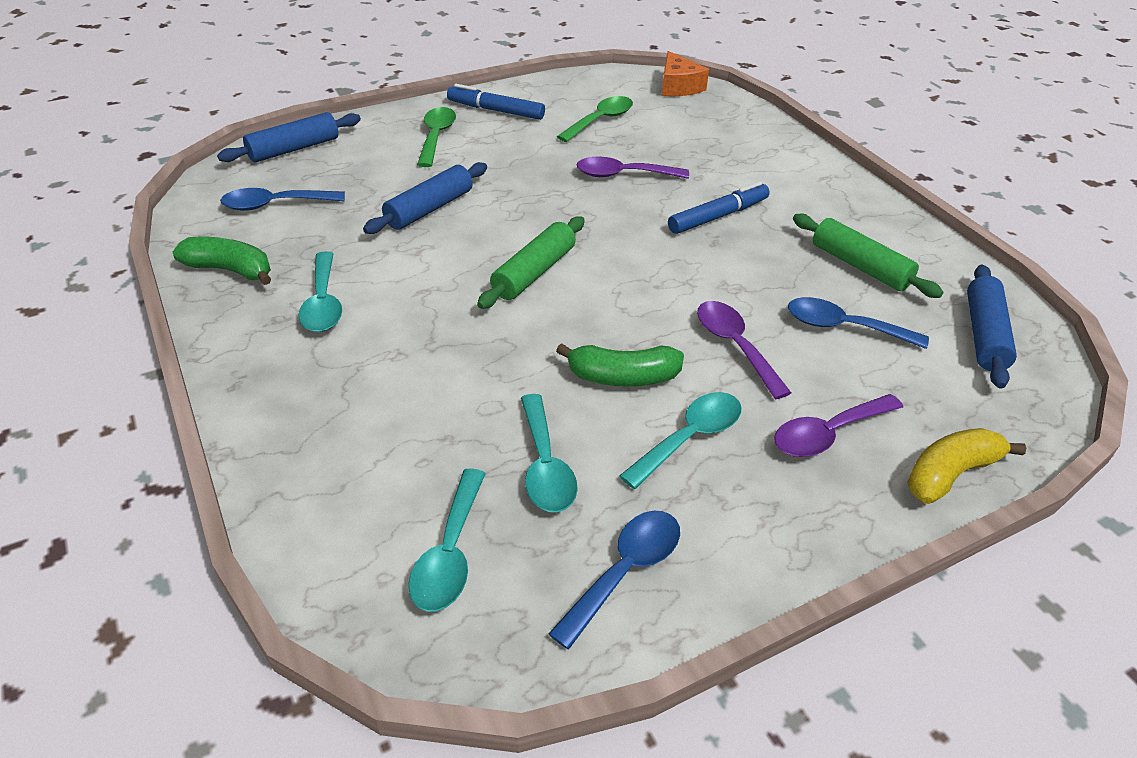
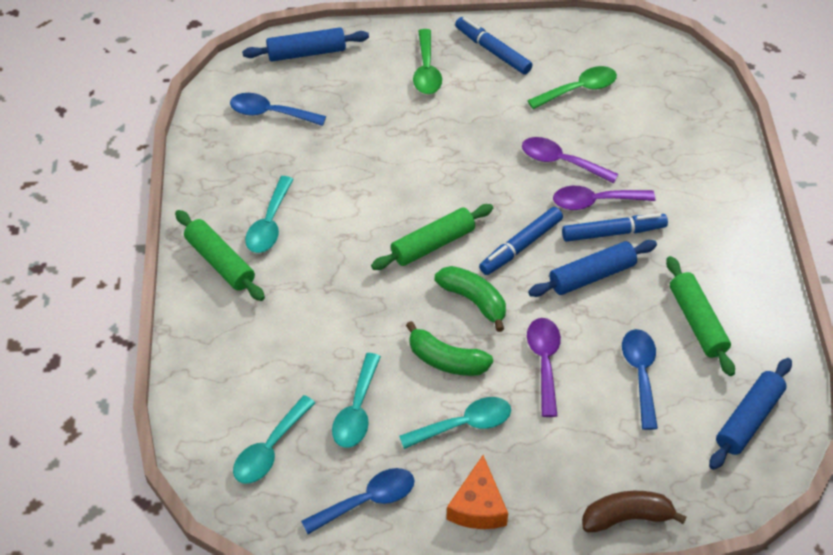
camera: 25 degrees right, 10 degrees up
green banana [173,237,271,285] -> green banana moved to [435,266,506,332]
blue rolling pin [363,162,487,234] -> blue rolling pin moved to [528,240,657,297]
green spoon [417,107,456,167] -> green spoon turned 150 degrees clockwise [413,29,442,94]
orange cheese [662,51,709,96] -> orange cheese moved to [446,455,508,529]
purple spoon [774,394,903,457] -> purple spoon moved to [553,186,655,210]
blue spoon [788,297,929,349] -> blue spoon turned 45 degrees clockwise [622,329,658,430]
yellow banana [908,428,1026,504] -> brown banana [582,491,687,532]
none -> green rolling pin [175,210,265,301]
none -> blue marker [479,207,563,275]

